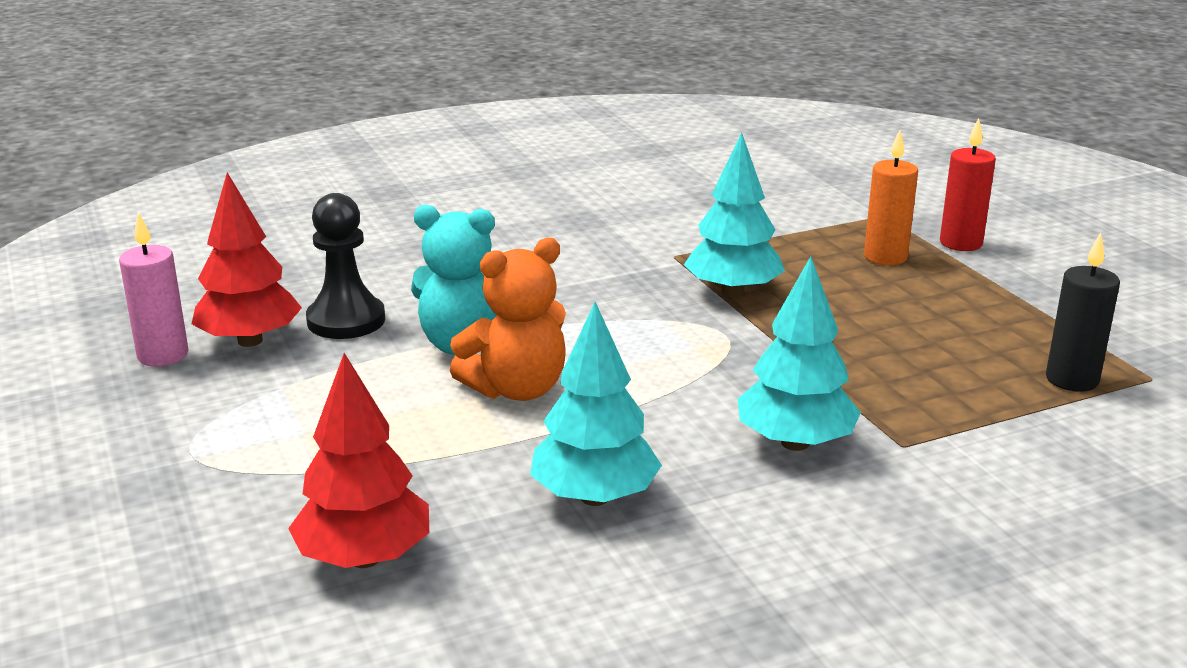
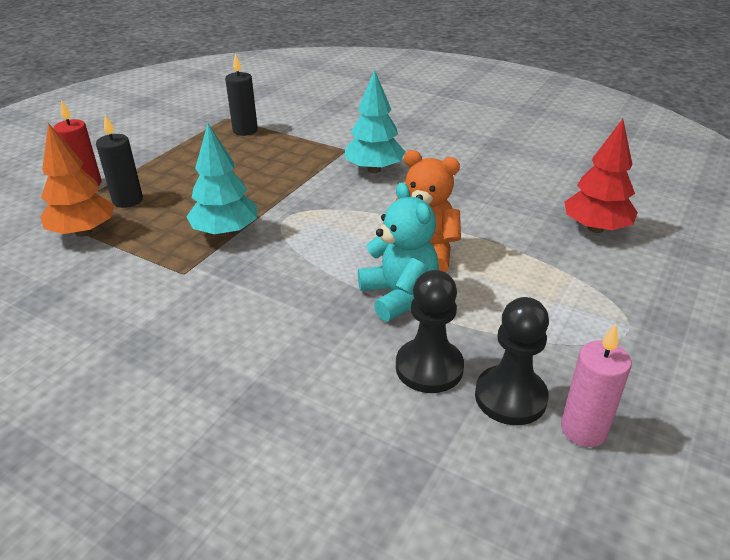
camera: 125 degrees left, 10 degrees up
red tree [192,172,302,347] -> black pawn [475,297,549,425]
turquoise tree [530,302,662,506] -> none
orange candle [864,130,918,265] -> black candle [96,115,143,208]
none -> orange tree [41,123,115,237]

